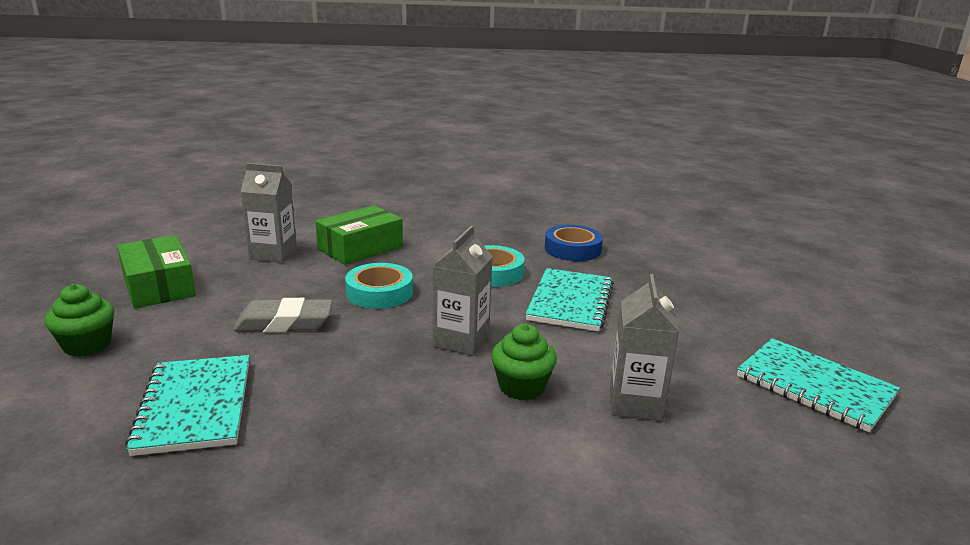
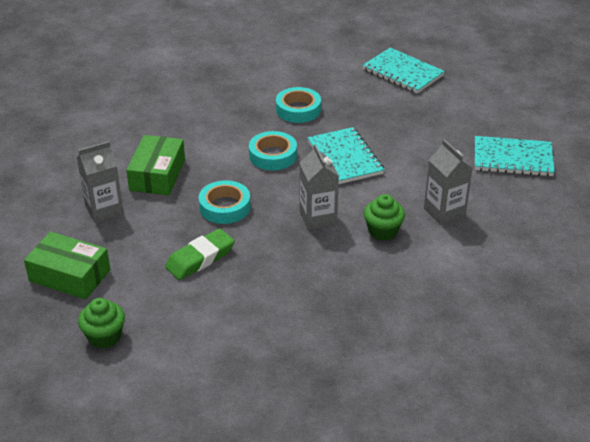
camera: 35 degrees left, 15 degrees up
turquoise notebook [125,355,249,456] -> turquoise notebook moved to [362,48,445,93]
grey eraser [233,298,333,332] -> green eraser [165,228,235,280]
blue tape [545,225,603,261] -> turquoise tape [276,87,321,123]

